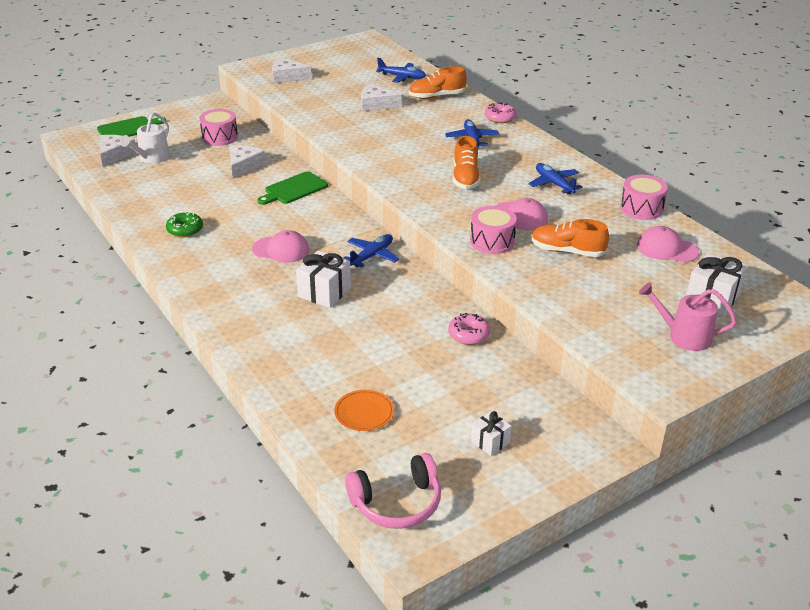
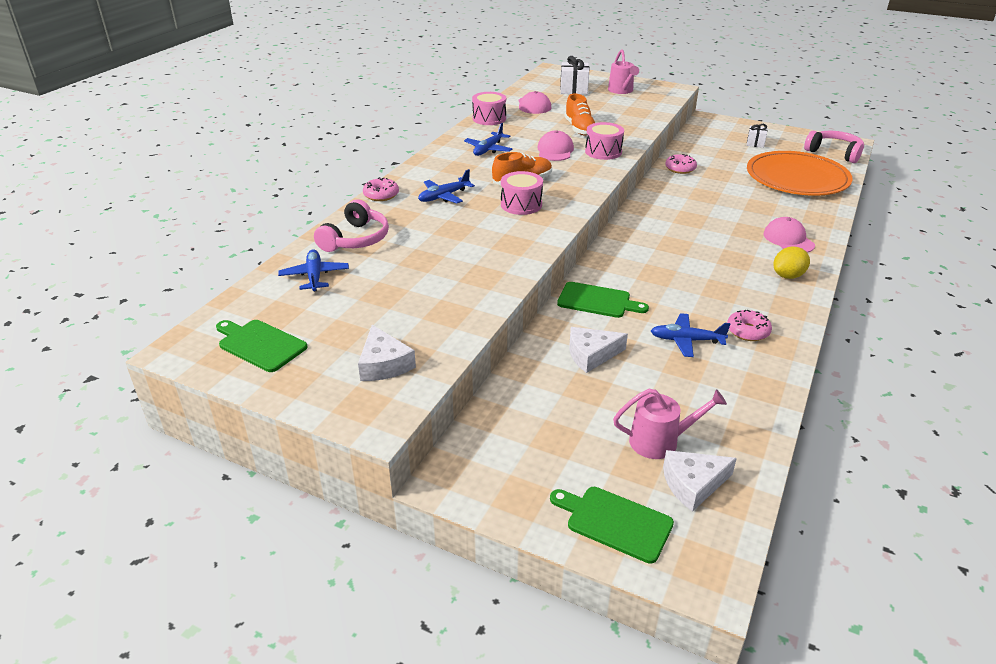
camera: 120 degrees left, 0 degrees up
white watering can [120,112,170,164] -> pink watering can [613,389,727,459]
green donut [166,212,203,238] -> pink donut [727,309,772,341]
pink drum [200,109,238,146] -> pink drum moved to [501,171,543,215]
pink cap [252,230,309,263] -> pink cap moved to [763,217,815,253]
white gift [296,251,351,308] -> none
orange plate [334,390,394,431] -> orange plate [747,151,853,196], size x2.46
blue plane [343,234,399,268] -> blue plane moved to [651,313,730,357]
white cheese [361,84,402,111] -> none
orange shoe [409,66,467,99] -> pink headphones [314,199,389,252]
none -> green cutting board [216,320,307,372]
none -> yellow lemon [773,247,810,279]

